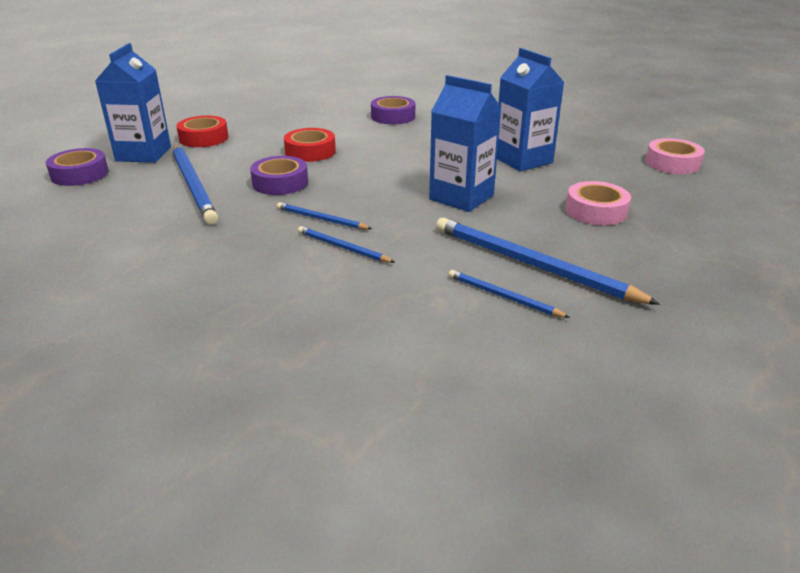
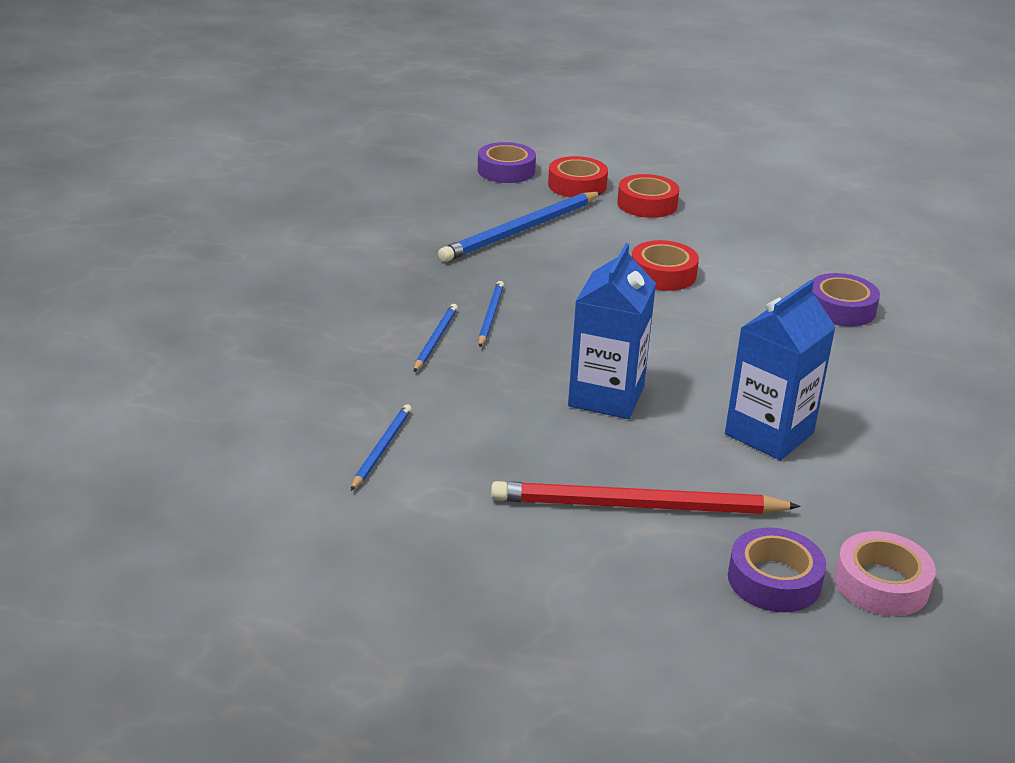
camera: 70 degrees right, 0 degrees up
blue carton [95,43,171,163] -> red tape [548,156,608,198]
purple tape [250,156,308,195] -> purple tape moved to [728,527,826,613]
blue pencil [436,218,660,305] -> none
pink tape [566,181,631,225] -> red pencil [491,481,800,514]

